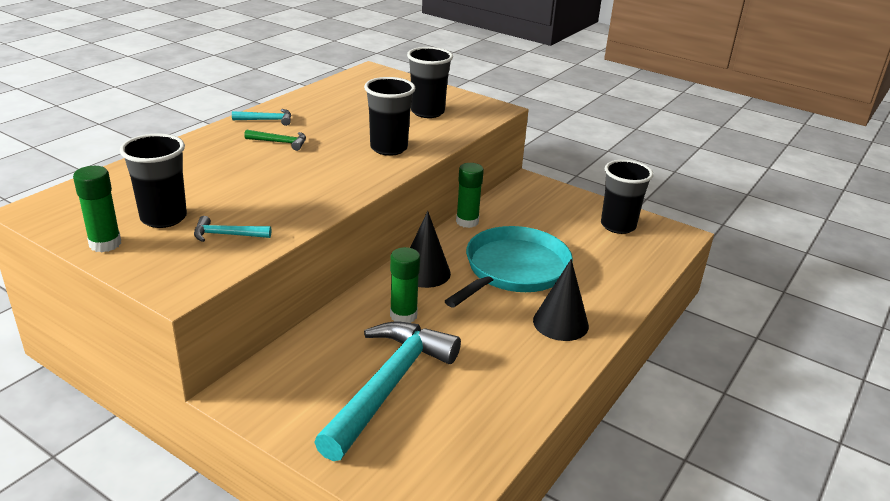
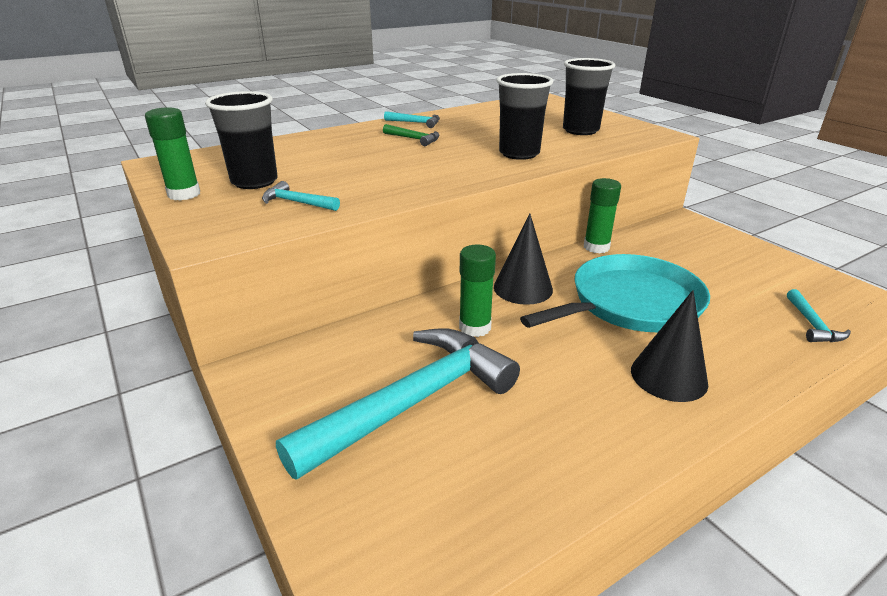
camera: 25 degrees right, 0 degrees up
black cup [601,160,653,234] -> none
none -> turquoise hammer [787,289,851,342]

